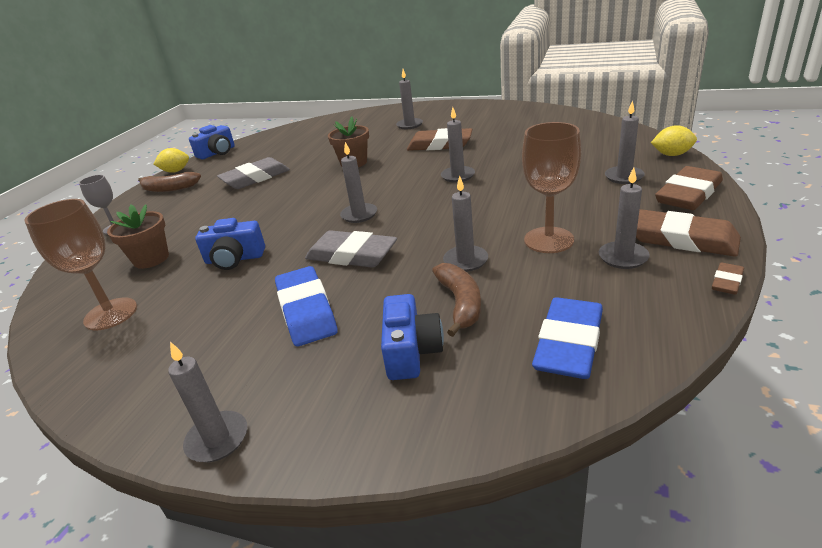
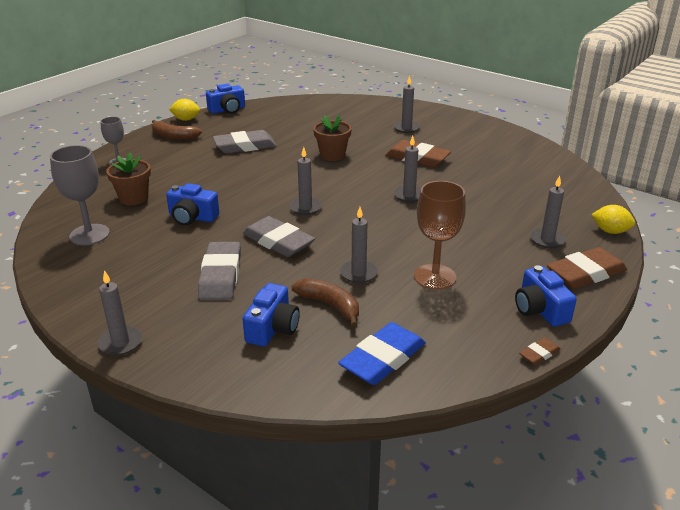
camera: 15 degrees right, 0 degrees up
brown goblet [24,199,137,330] -> grey goblet [50,145,110,245]
blue eraser [275,266,338,346] -> grey eraser [198,242,241,300]
brown banana [432,263,481,337] -> brown banana turned 60 degrees counterclockwise [292,278,359,327]
grey candle [599,167,650,269] -> none
brown eraser [636,209,741,256] -> blue camera [515,265,577,327]

